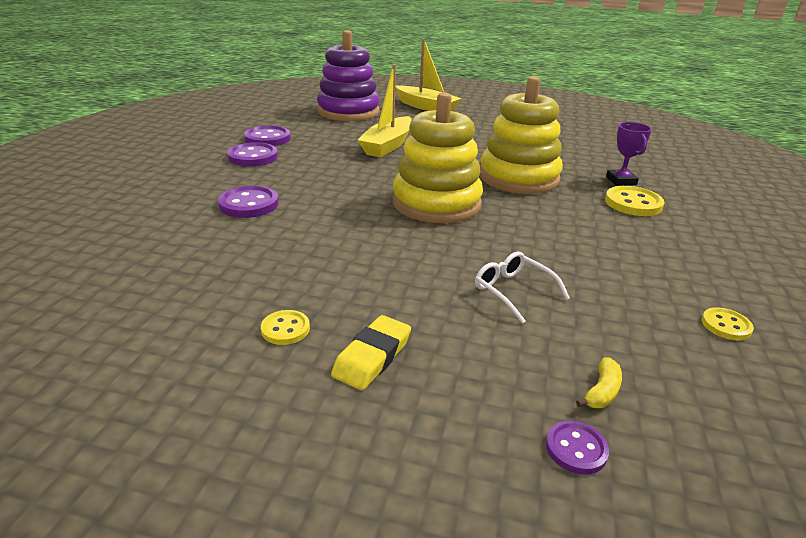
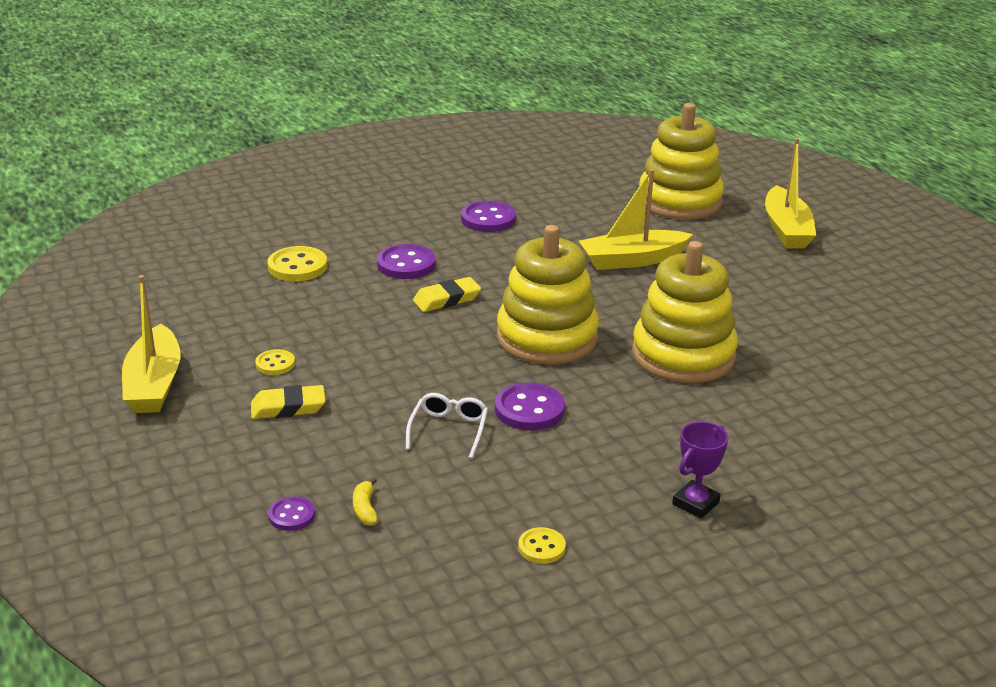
camera: 50 degrees right, 0 degrees up
purple button [244,126,291,146] -> purple button moved to [495,382,565,431]
purple stacking toy [317,30,380,121] -> yellow stacking toy [639,103,724,219]
yellow banana [576,358,622,408] -> yellow banana turned 90 degrees clockwise [353,477,378,526]
yellow button [605,186,664,216] -> yellow button moved to [267,246,327,281]
purple trophy [606,122,652,186] -> purple trophy moved to [672,421,728,519]
none -> yellow boat [122,275,180,413]
none -> yellow eraser [413,277,481,312]

